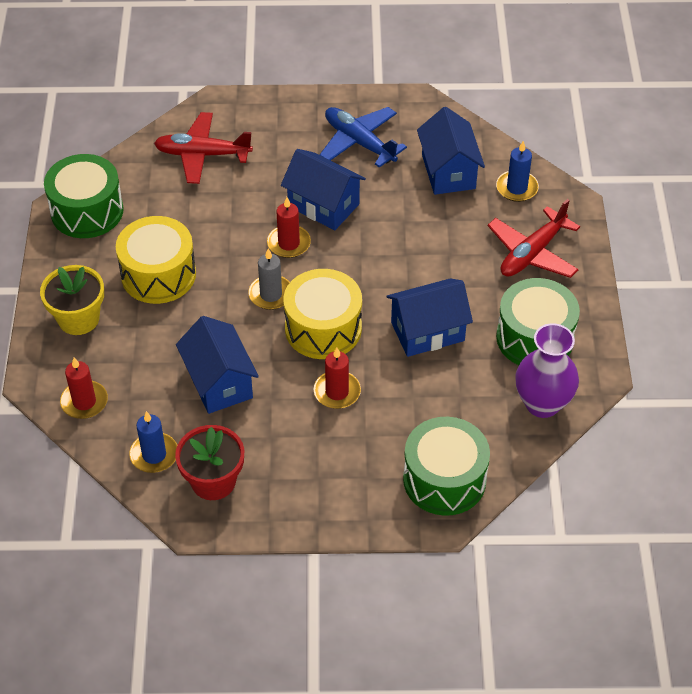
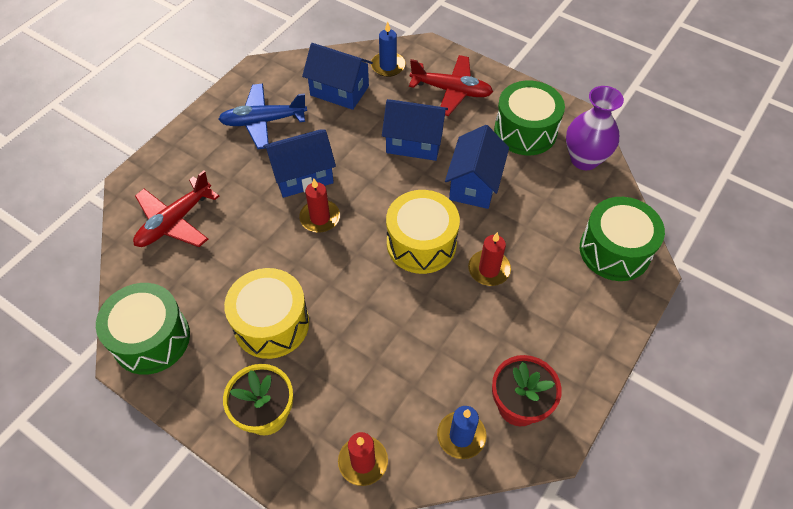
camera: 55 degrees left, 5 degrees up
blue house [176,316,259,414] -> blue house moved to [382,99,448,161]
grey candle [249,248,290,310] -> none
red plane [488,199,580,278] -> red plane turned 60 degrees counterclockwise [409,55,493,116]

